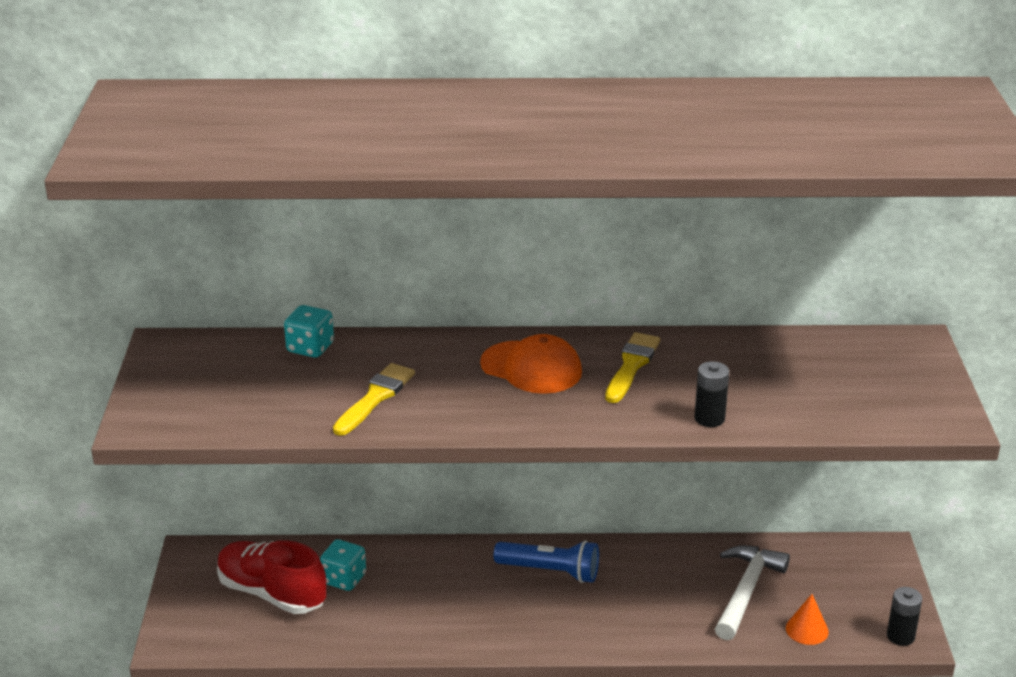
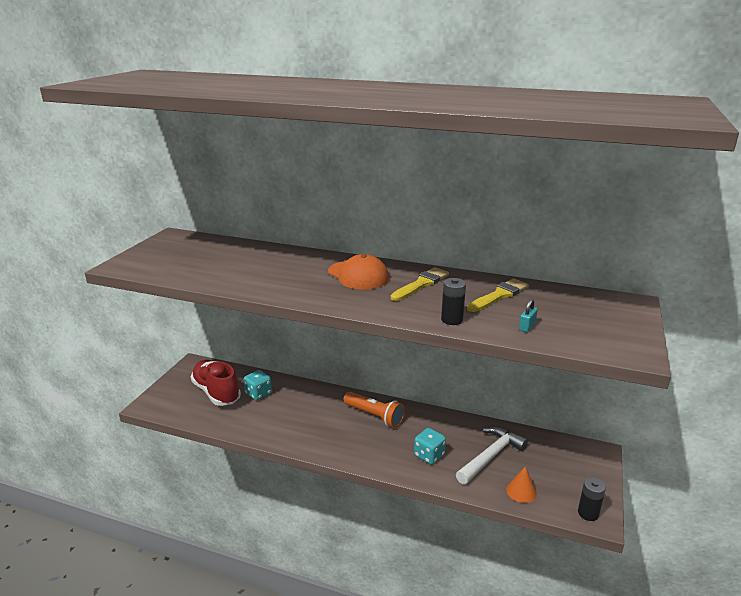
camera: 20 degrees right, 5 degrees down
turquoise dice [284,305,334,358] -> turquoise dice moved to [414,428,446,464]
yellow brush [333,363,415,436] -> yellow brush moved to [467,278,529,312]
blue flashlight [494,540,599,583] -> orange flashlight [343,392,405,428]
none -> turquoise padlock [519,299,538,332]

